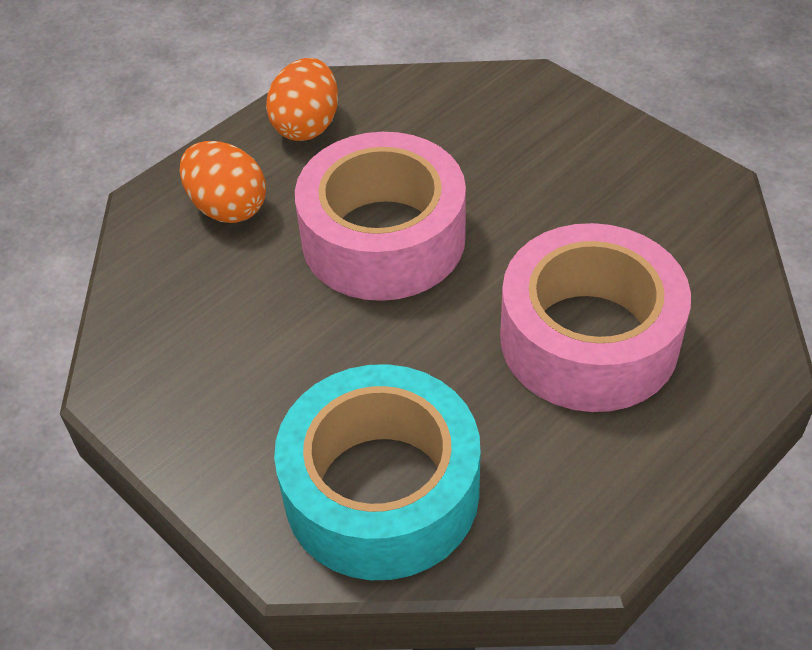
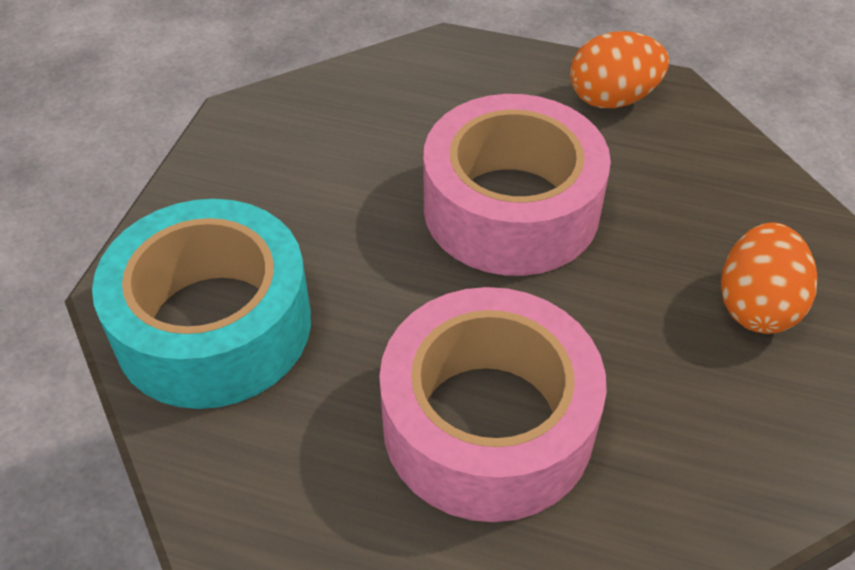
camera: 60 degrees right, 0 degrees up
orange egg [180,141,266,223] -> orange egg moved to [721,222,817,334]

